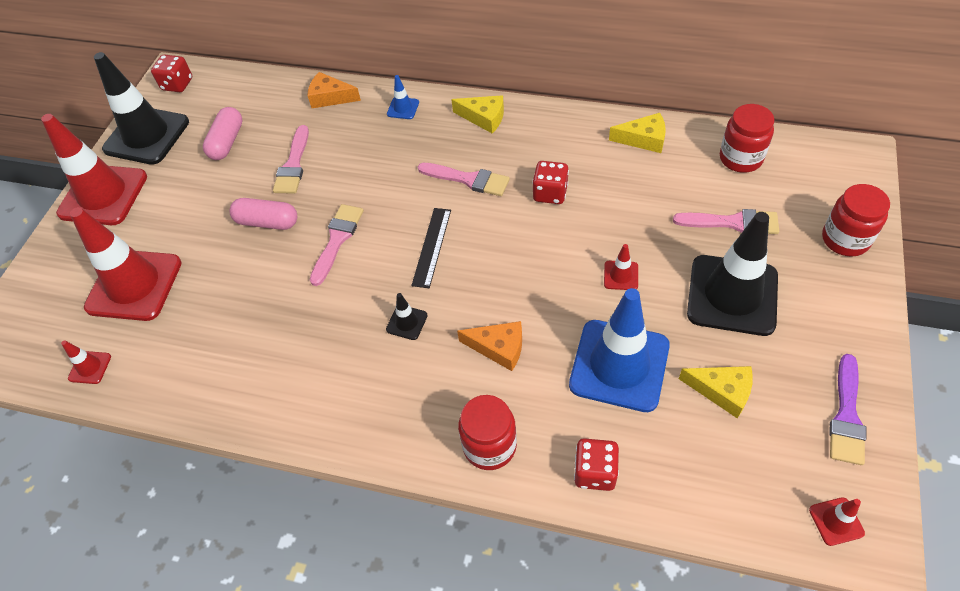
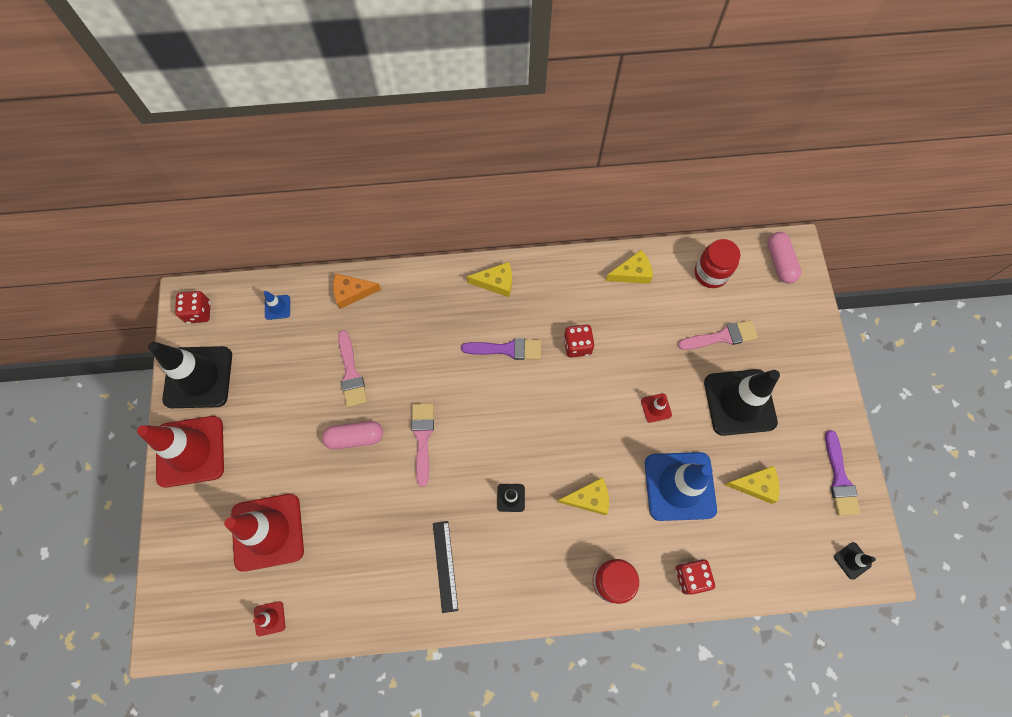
camera: 25 degrees left, 15 degrees up
pink capsule [203,107,243,160] -> pink capsule moved to [767,232,801,283]
blue traffic cone [387,75,419,119] -> blue traffic cone moved to [264,291,290,320]
black ruler [411,208,451,288] -> black ruler moved to [433,521,458,613]
pink brush [418,163,510,196] -> purple brush [461,338,541,360]
orange cheese [457,321,522,371] -> yellow cheese [557,477,609,515]
red traffic cone [809,497,865,546] -> black traffic cone [834,542,876,580]
red jar [822,184,890,257] -> none

